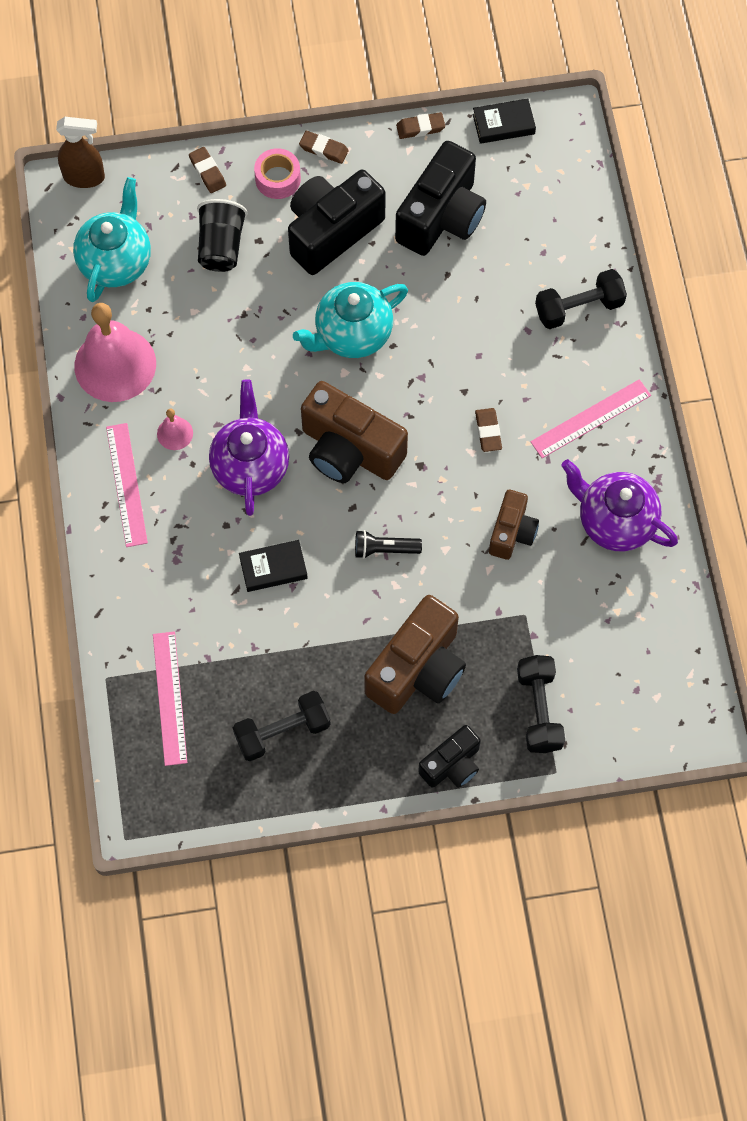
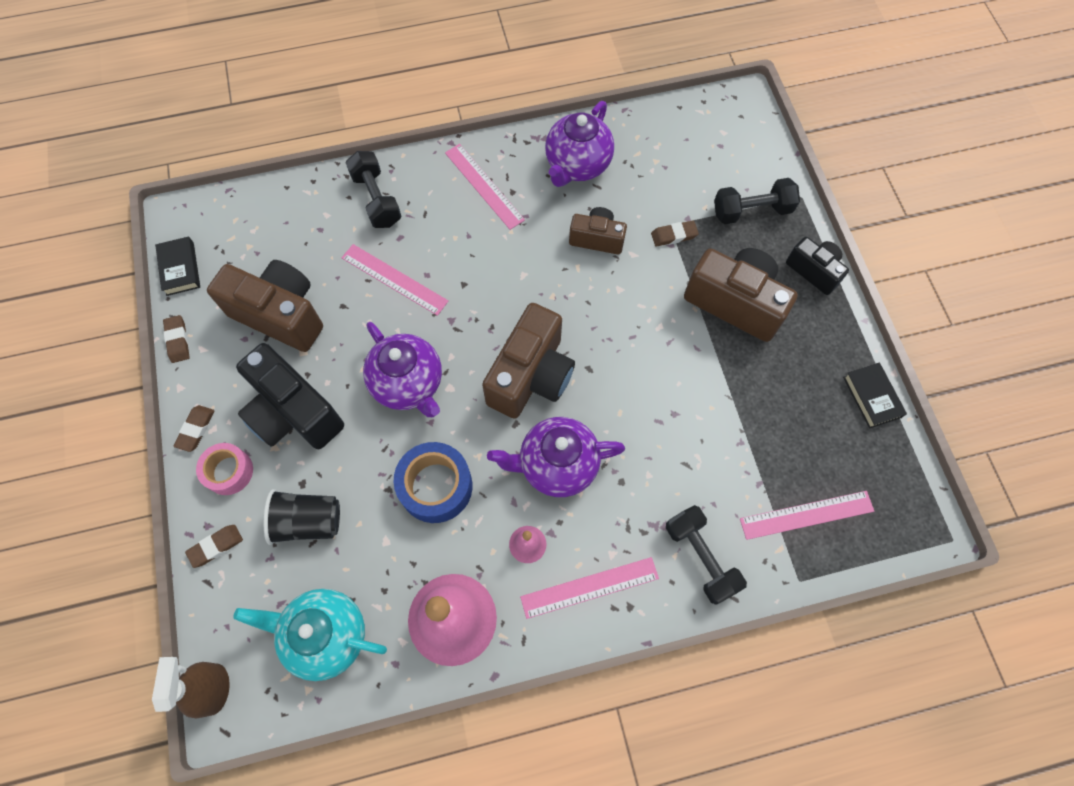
camera: 95 degrees left, 0 degrees up
black dumbbell [233,691,331,761] -> black dumbbell moved to [666,505,747,605]
black book [239,540,308,592] -> black book moved to [843,363,907,429]
turquoise teapot [293,282,408,358] -> purple teapot [363,322,442,417]
black flashlight [355,530,422,559] -> none
black camera [395,141,486,256] -> brown camera [207,260,323,352]
brown eraser [475,408,502,452] -> brown eraser moved to [651,221,699,246]
none -> pink ruler [342,244,449,316]
none -> blue tape [394,442,472,523]

